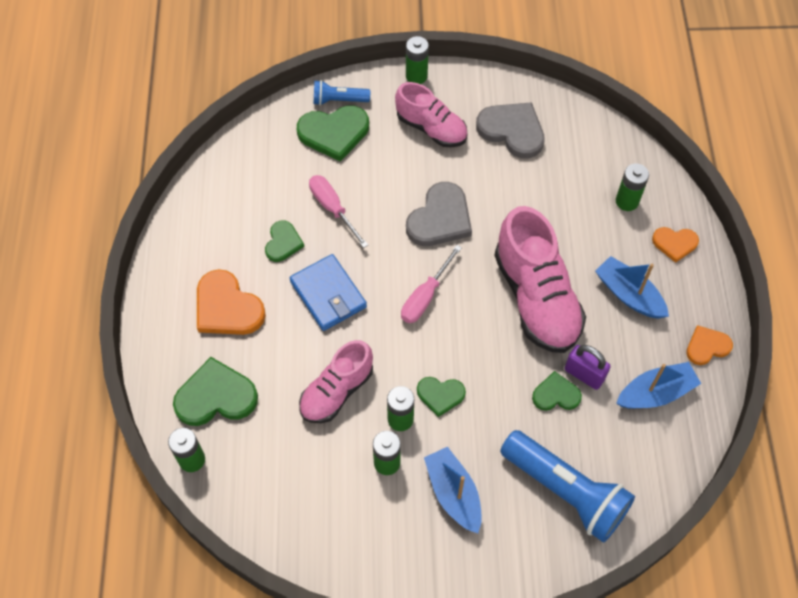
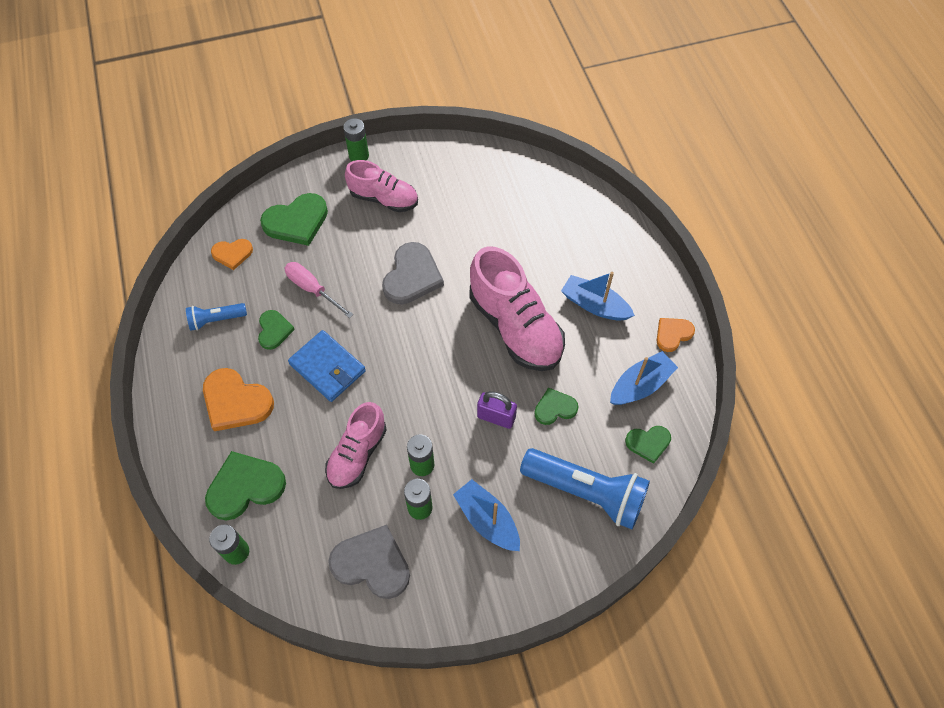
camera: 15 degrees left, 0 degrees up
blue flashlight [314,80,370,106] -> blue flashlight moved to [186,303,247,331]
pink screwdriver [401,245,462,323] -> none
green heart [417,377,466,417] -> green heart moved to [625,426,671,464]
grey heart [476,102,545,158] -> grey heart moved to [328,525,410,599]
purple padlock [565,345,611,390] -> purple padlock moved to [477,391,517,429]
green battery [616,164,649,211] -> none
orange heart [652,227,699,263] -> orange heart moved to [211,239,253,270]

